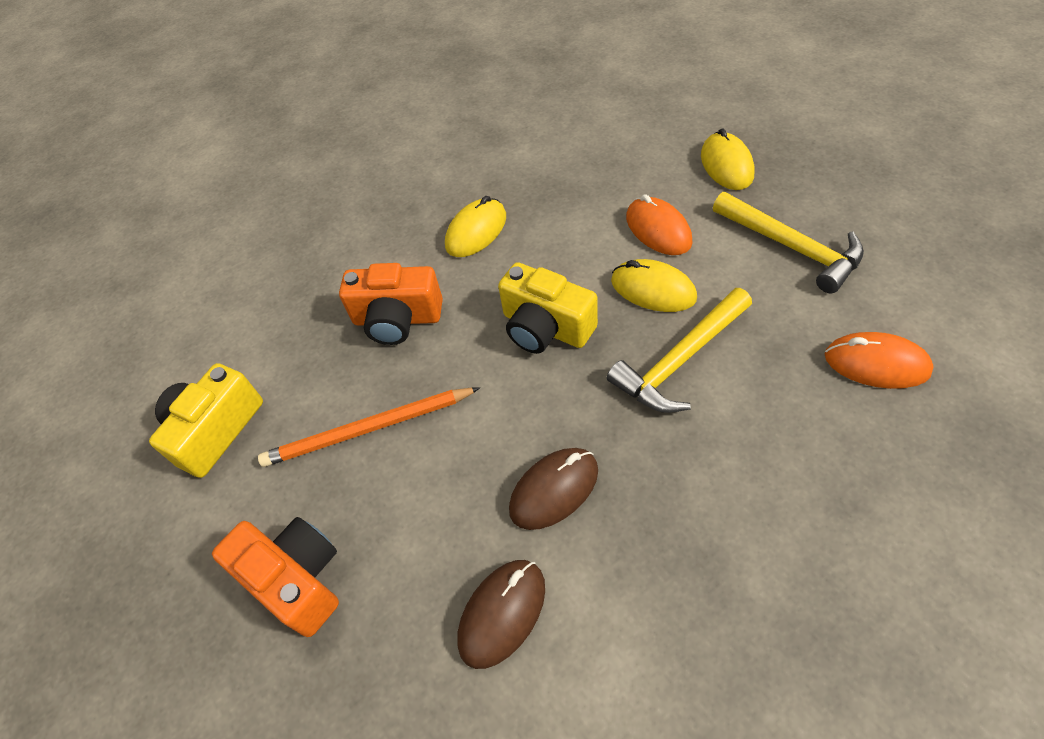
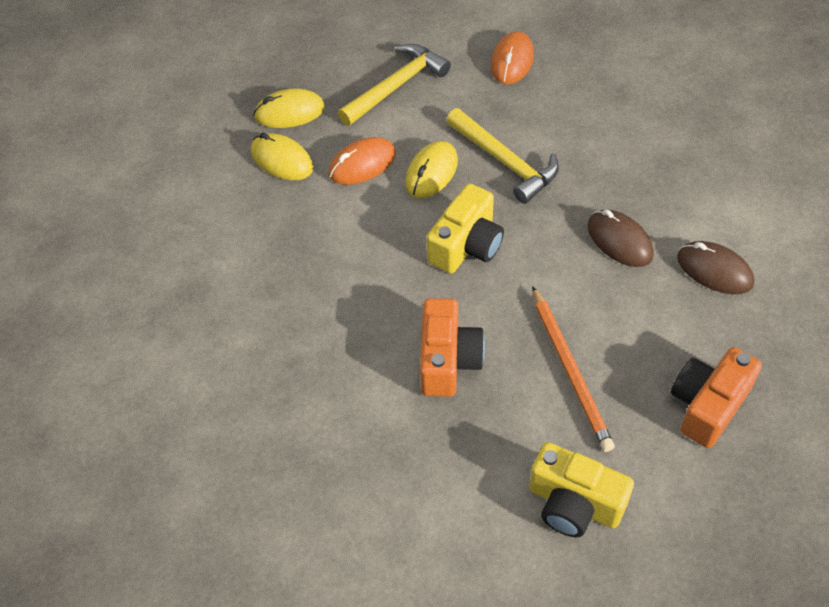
camera: 95 degrees left, 0 degrees up
yellow mouse [445,196,506,257] -> yellow mouse moved to [251,133,313,181]

